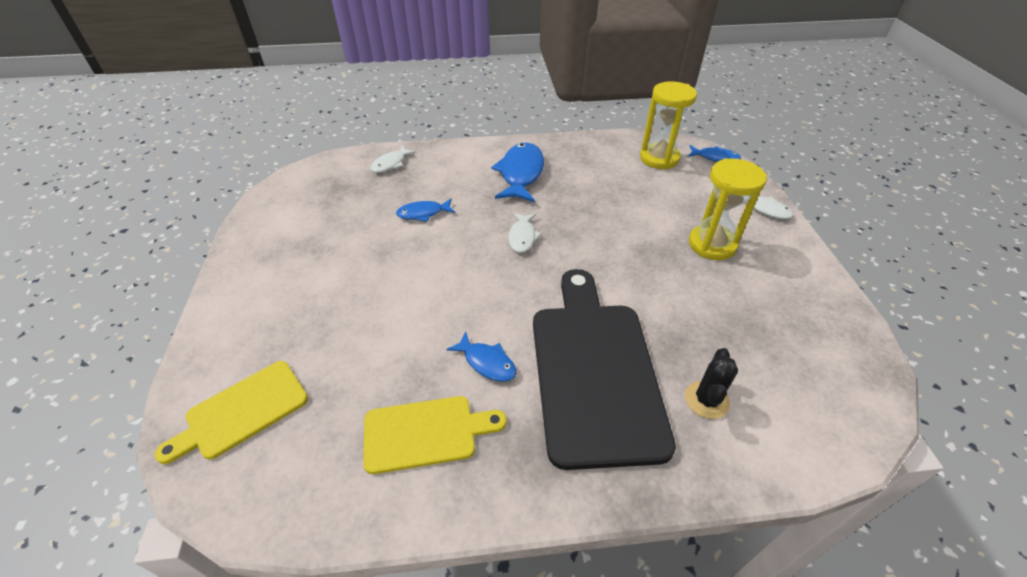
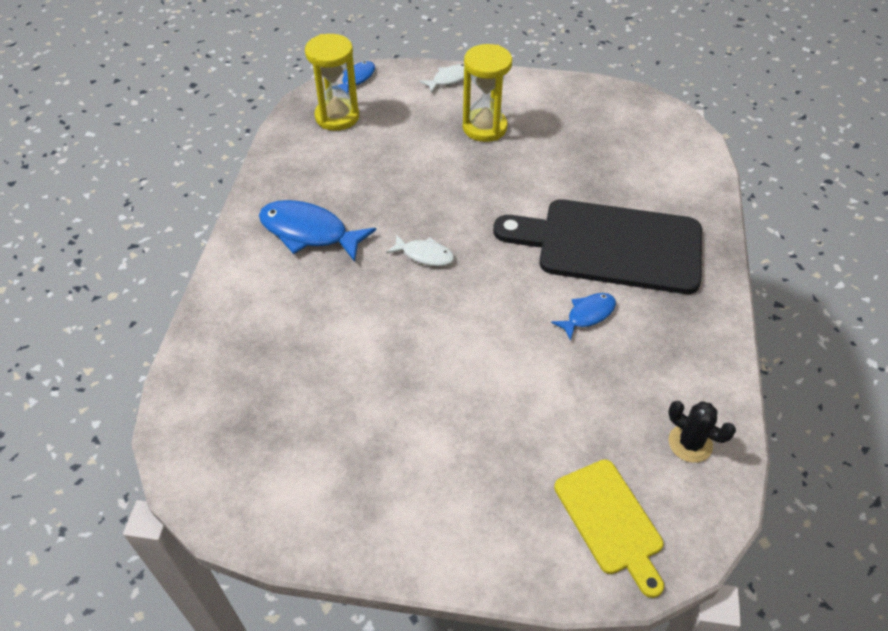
camera: 75 degrees left, 5 degrees up
yellow cutting board [363,396,507,474] -> none
white fish [370,146,417,173] -> none
blue fish [396,199,455,222] -> none
black cactus [685,348,738,419] -> black cactus moved to [668,401,736,463]

